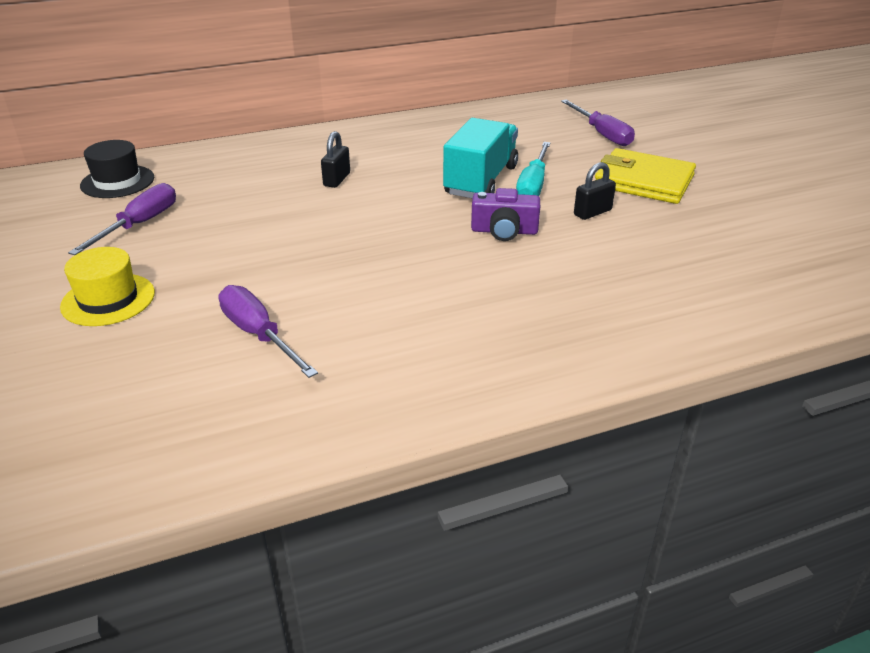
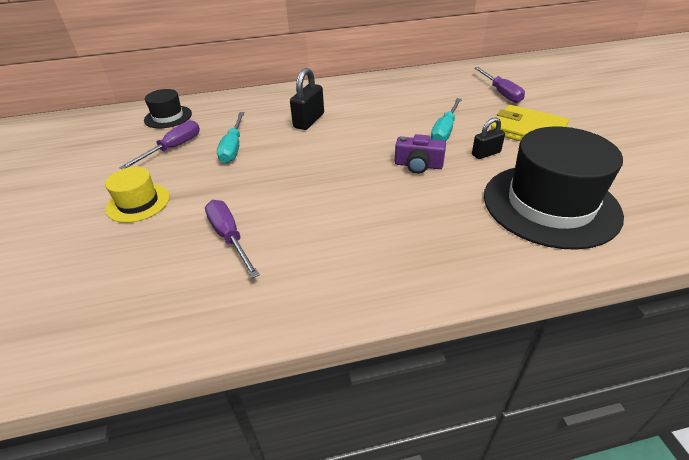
camera: 10 degrees right, 5 degrees up
black padlock [321,131,350,188] -> black padlock [290,68,324,130], size x1.54
turquoise truck [443,118,518,199] -> none
none -> turquoise screwdriver [217,112,244,163]
none -> black hat [484,127,624,250]

